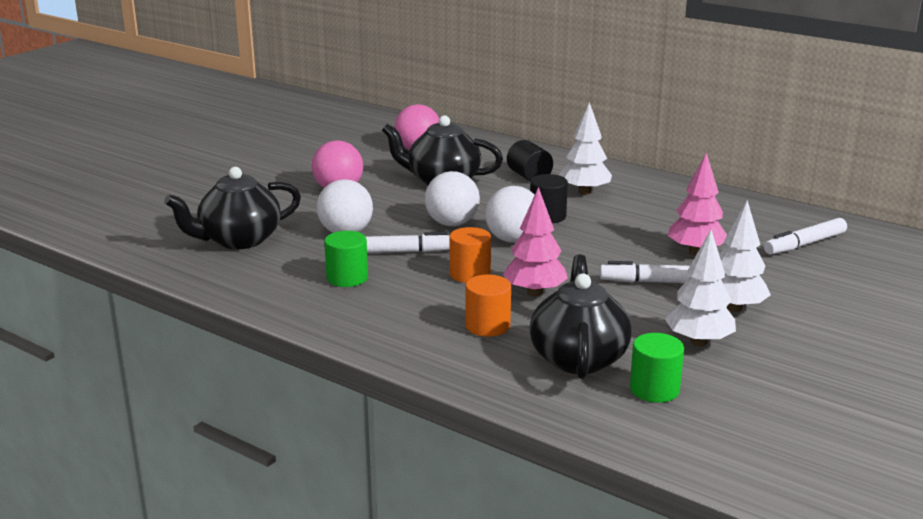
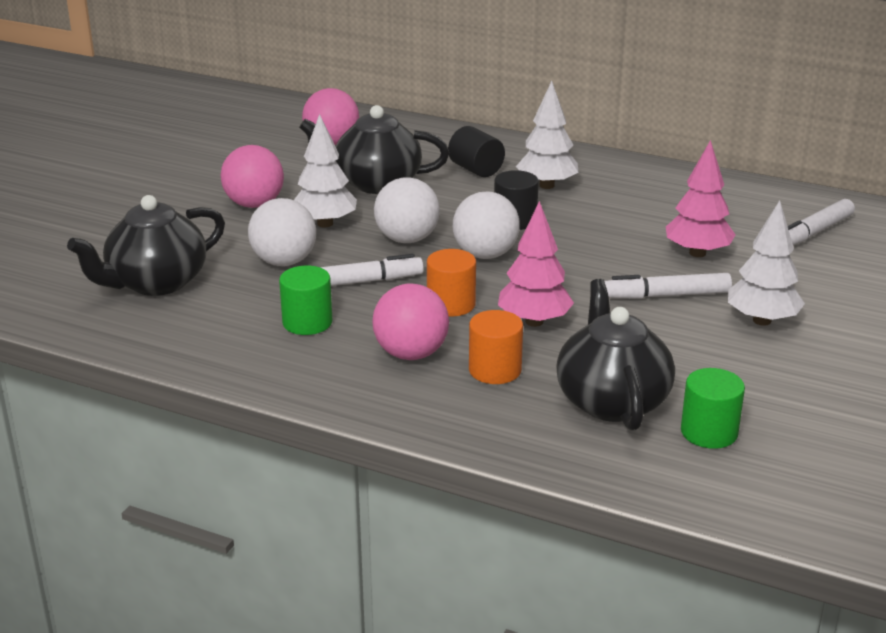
camera: 10 degrees left, 5 degrees up
white tree [665,230,736,346] -> white tree moved to [294,114,357,227]
none -> pink ball [372,284,449,360]

